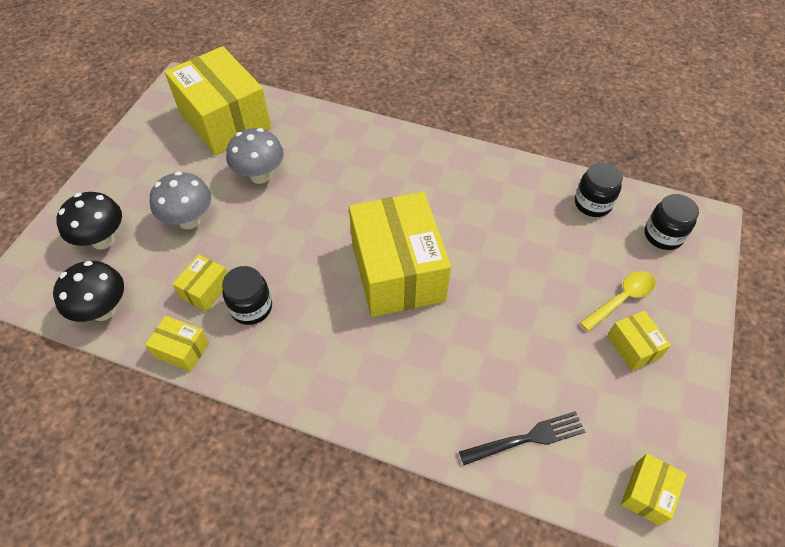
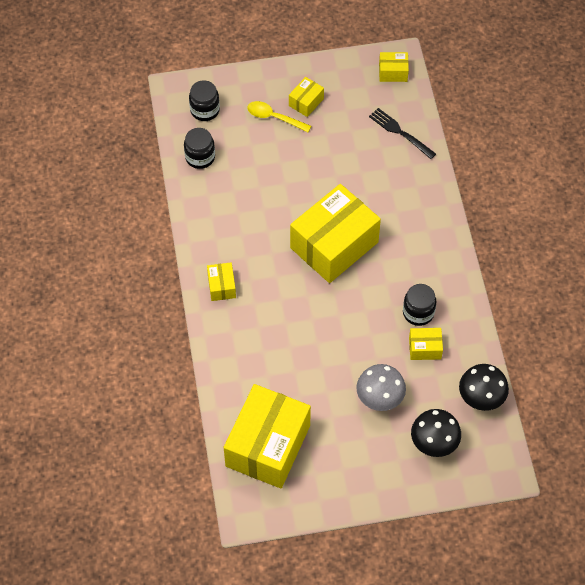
camera: 120 degrees left, 5 degrees up
yellow box [145,316,209,372] -> yellow box moved to [207,262,236,301]
grey mushroom [226,128,284,184] -> none

